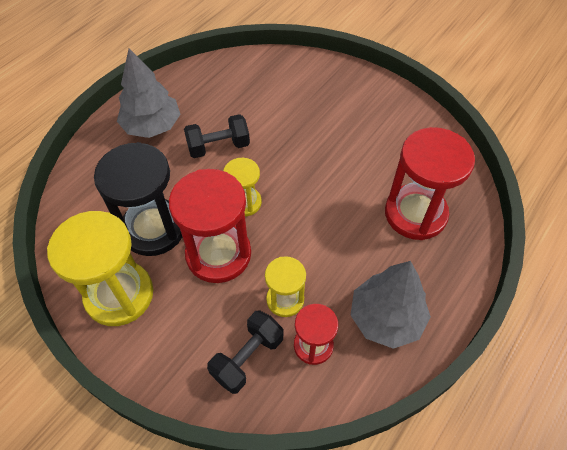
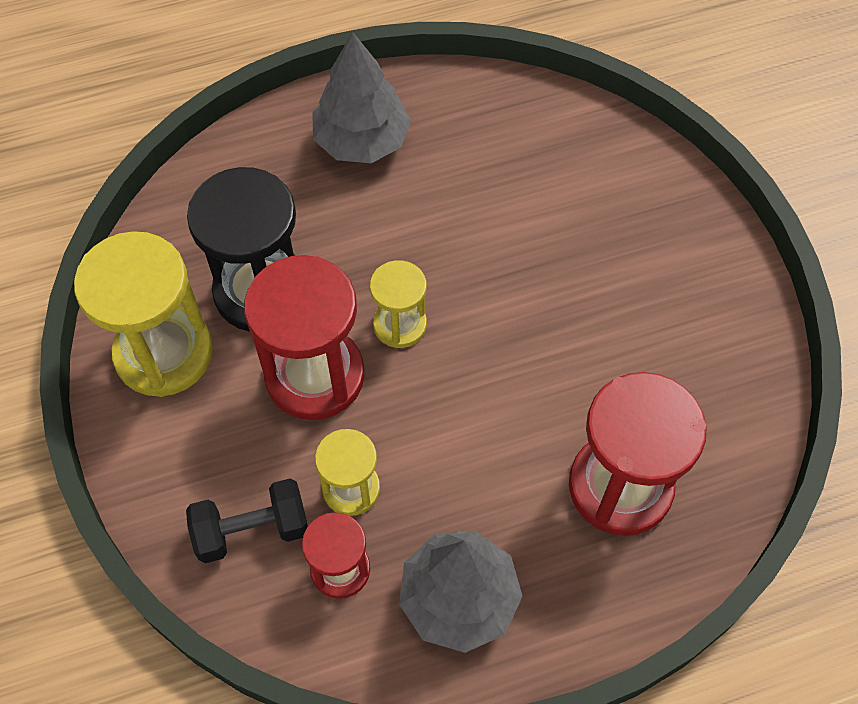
camera: 35 degrees right, 5 degrees up
black dumbbell [184,114,250,158] -> none

